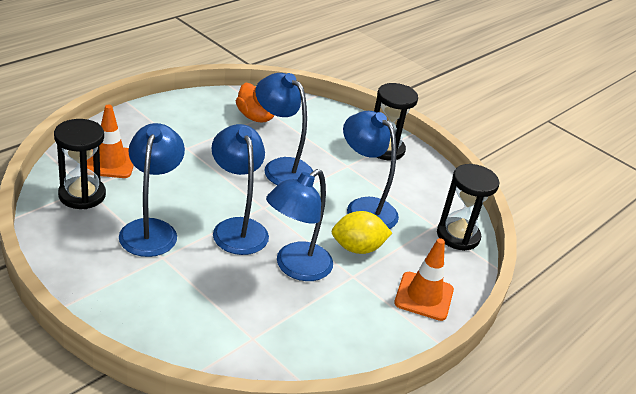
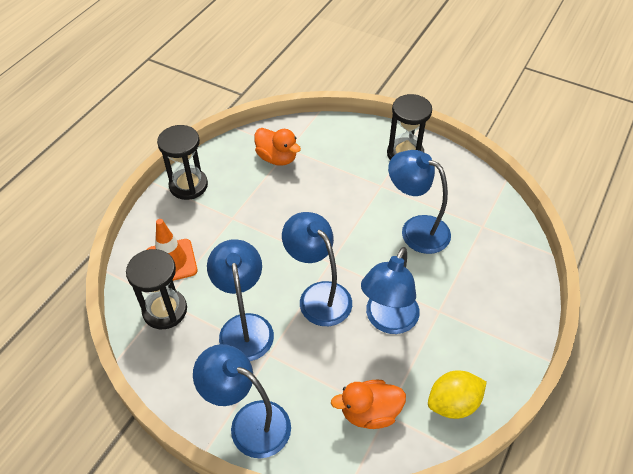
camera: 10 degrees left, 15 degrees up
blue lamp [255,73,313,185] -> blue lamp moved to [193,344,291,459]
yellow lemon [332,211,392,254] -> yellow lemon moved to [428,370,487,419]
orange traffic cone [394,238,454,321] -> none
black hourglass [437,164,499,251] -> black hourglass moved to [157,125,208,200]
none -> orange duck [331,380,406,429]

